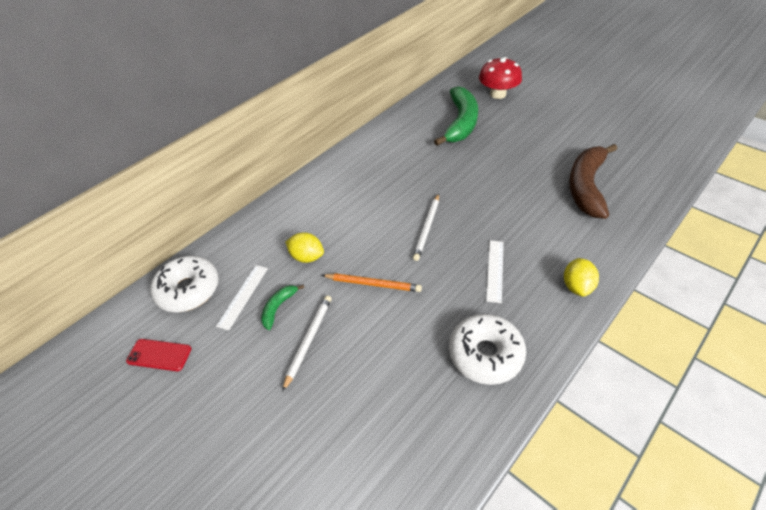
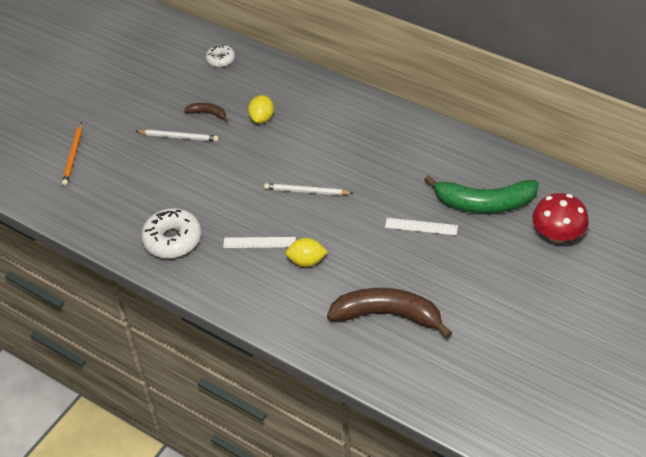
camera: 80 degrees right, 0 degrees up
red phone [126,339,191,371] -> none
white donut [150,256,219,312] -> white donut [206,45,235,67], size x0.57
white ruler [216,265,268,331] -> white ruler moved to [385,218,458,235]
green banana [261,284,304,330] -> brown banana [184,103,228,122]
orange pencil [322,273,422,292] -> orange pencil moved to [62,122,82,186]
yellow lemon [564,258,599,297] -> yellow lemon moved to [286,238,328,267]

